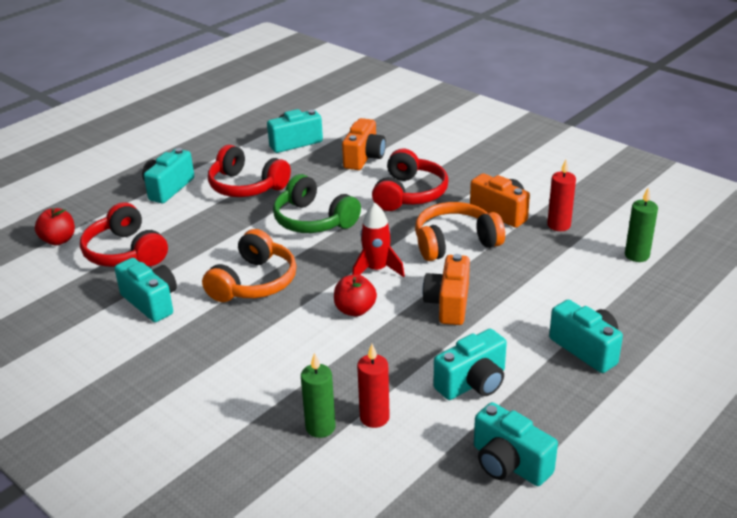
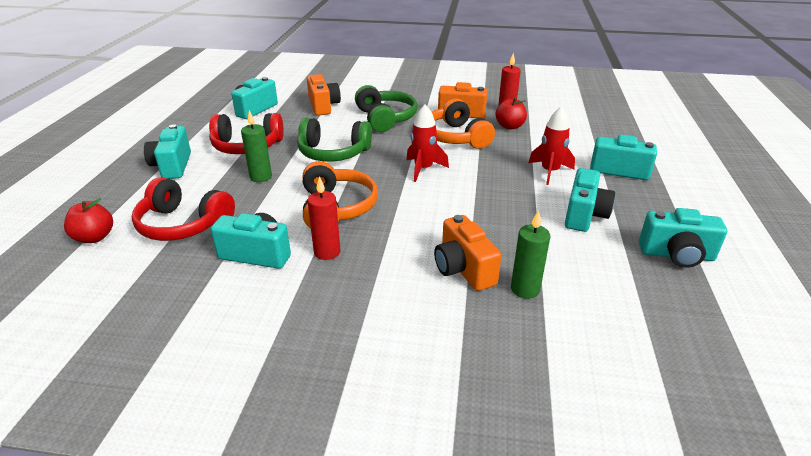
camera: 35 degrees left, 0 degrees up
red apple [334,274,377,317] -> red apple moved to [495,98,527,129]
red candle [357,344,390,428] -> red candle moved to [308,176,341,260]
red headphones [372,149,448,211] -> green headphones [355,85,418,132]
orange headphones [415,202,505,261] -> orange headphones turned 60 degrees counterclockwise [432,99,495,149]
orange camera [422,254,470,325] -> orange camera moved to [434,215,501,291]
green candle [625,187,658,262] -> green candle moved to [241,110,272,182]
none -> red rocket [528,106,575,185]

